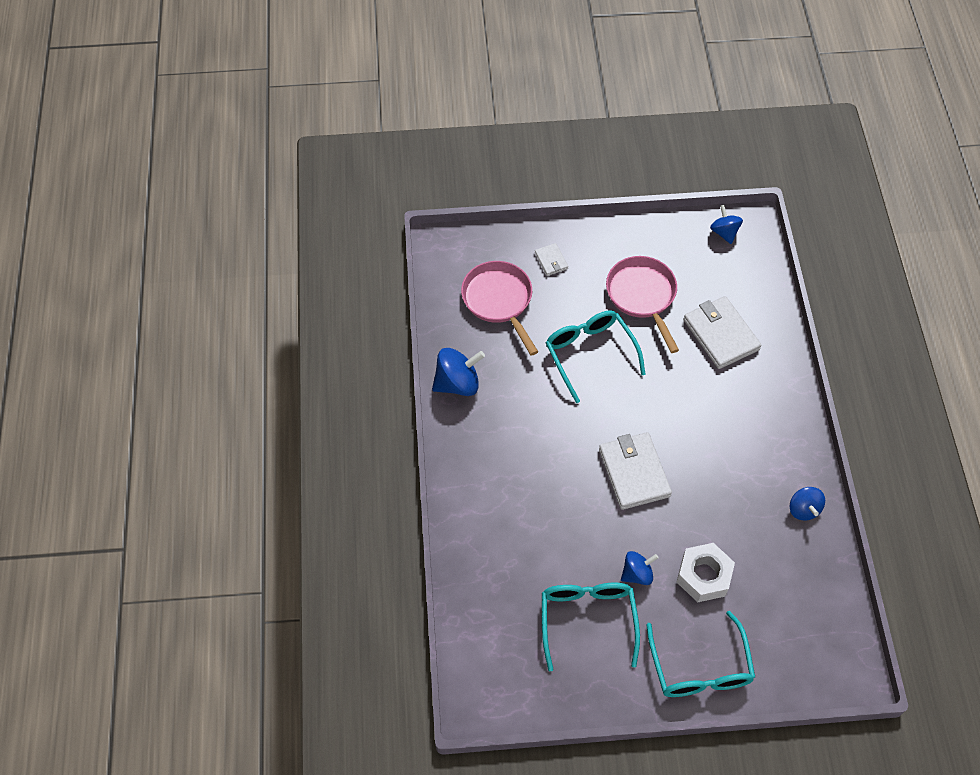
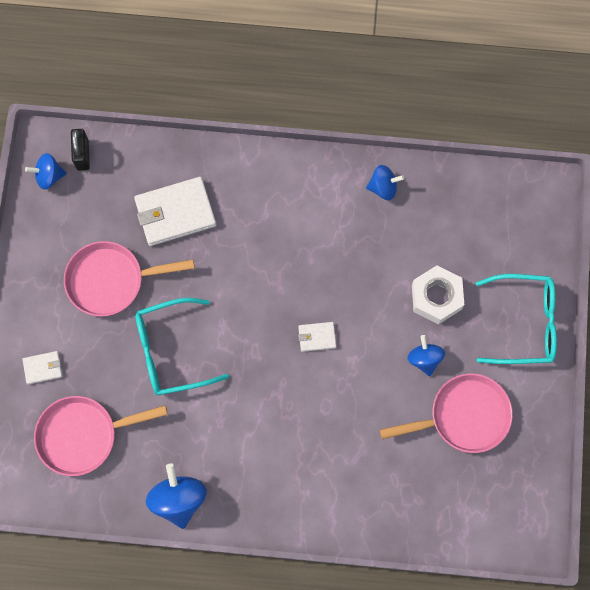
camera: 80 degrees left, 15 degrees up
turquoise glasses [542,583,640,671] -> pink pan [380,373,513,453]
white wallet [599,432,672,510] -> white wallet [298,322,336,352], size x0.49
none -> black padlock [71,129,90,171]

